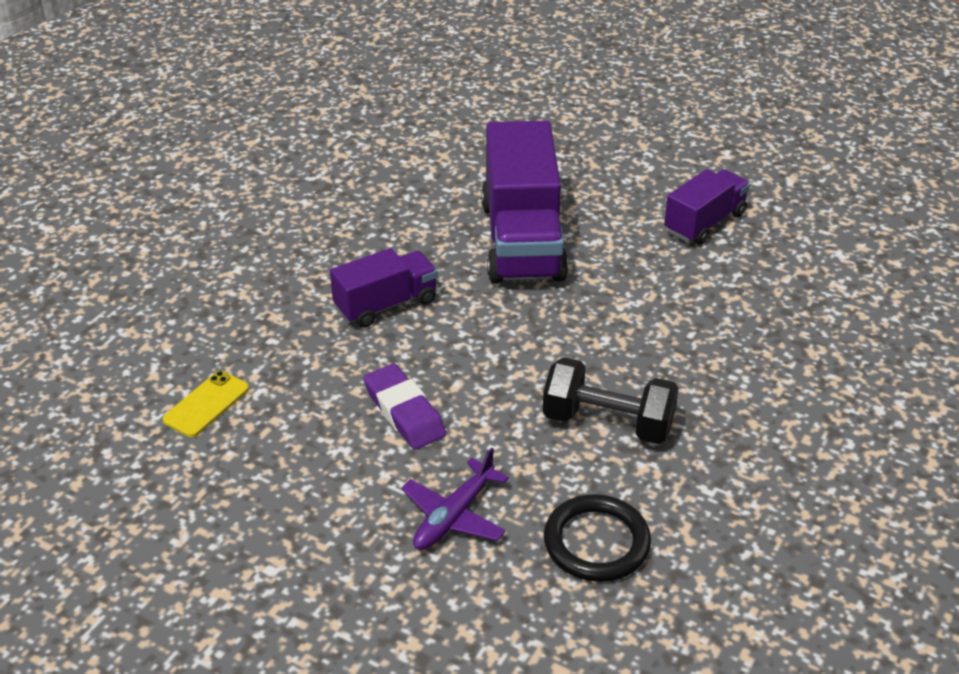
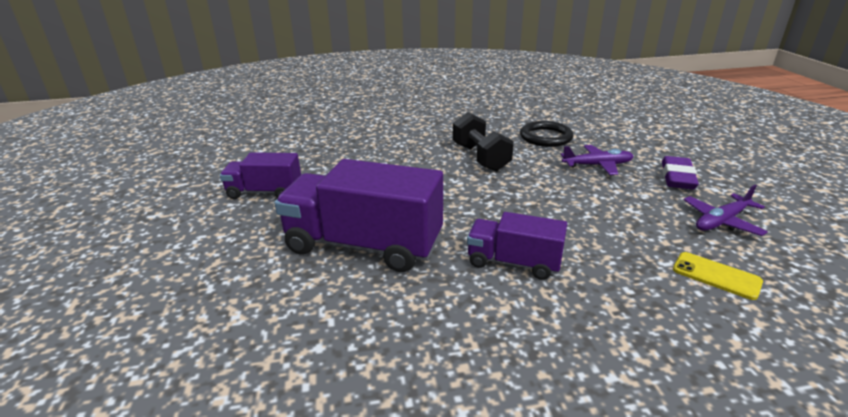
camera: 130 degrees left, 10 degrees down
yellow phone [162,371,249,437] -> yellow phone turned 45 degrees clockwise [673,252,763,300]
purple eraser [364,364,446,449] -> purple eraser moved to [662,156,699,190]
purple truck [481,121,568,284] -> purple truck turned 120 degrees counterclockwise [274,159,443,272]
none -> purple plane [683,185,768,236]

